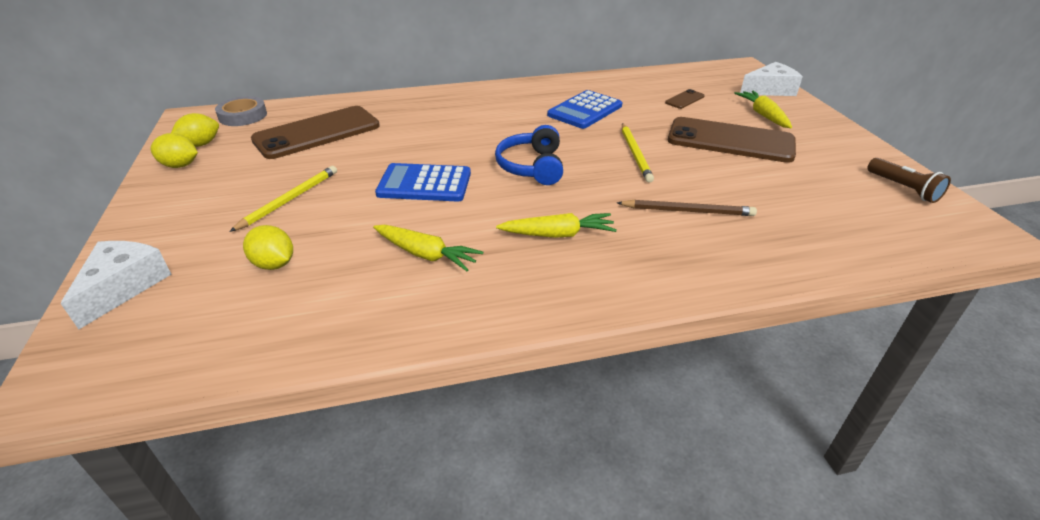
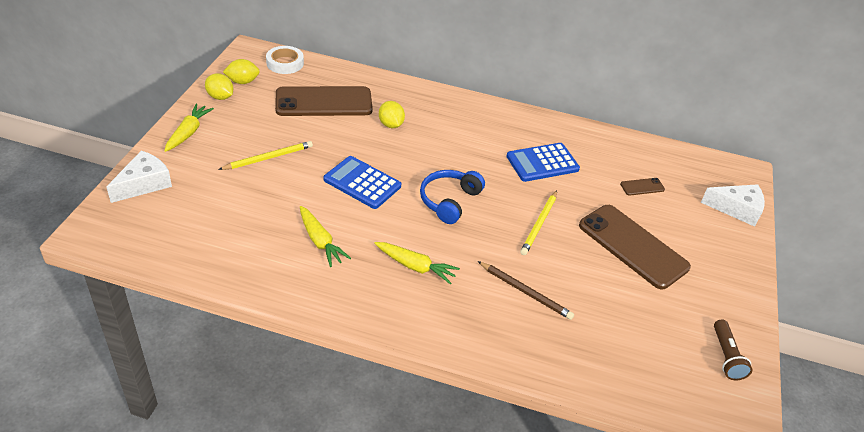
camera: 25 degrees right, 5 degrees up
grey tape [215,96,267,126] -> white tape [266,46,304,74]
yellow lemon [243,225,293,270] -> yellow lemon moved to [379,101,405,128]
yellow carrot [734,90,792,128] -> yellow carrot moved to [164,104,214,152]

